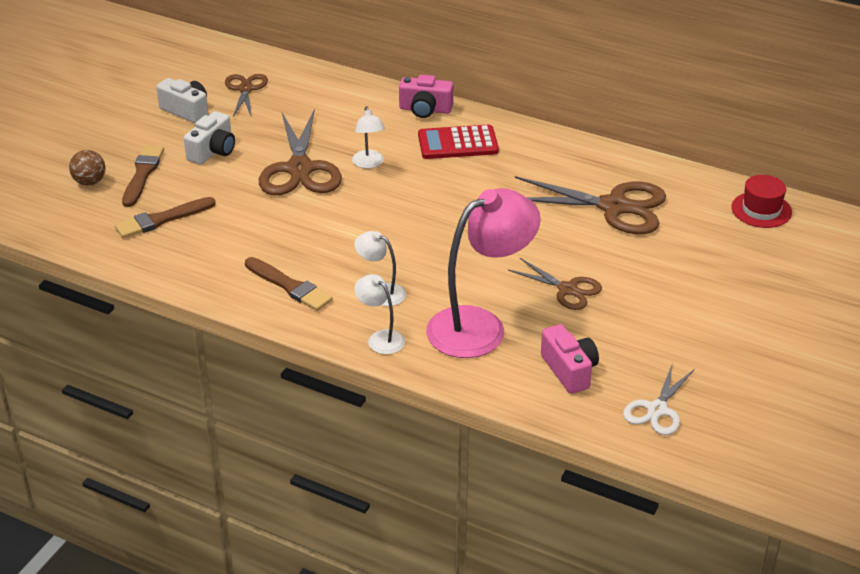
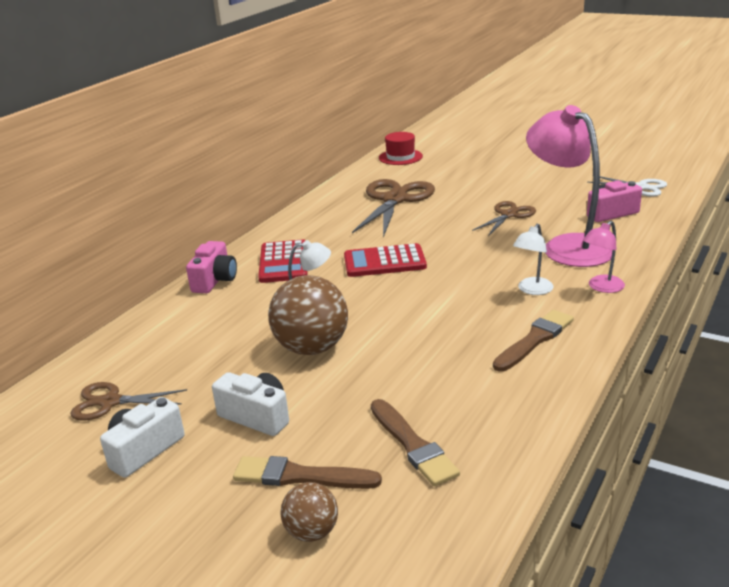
camera: 85 degrees left, 10 degrees down
brown scissors [259,109,342,195] -> brown ball [268,275,348,355]
white lamp [354,274,405,354] -> pink lamp [583,221,625,293]
none -> red calculator [344,243,427,277]

